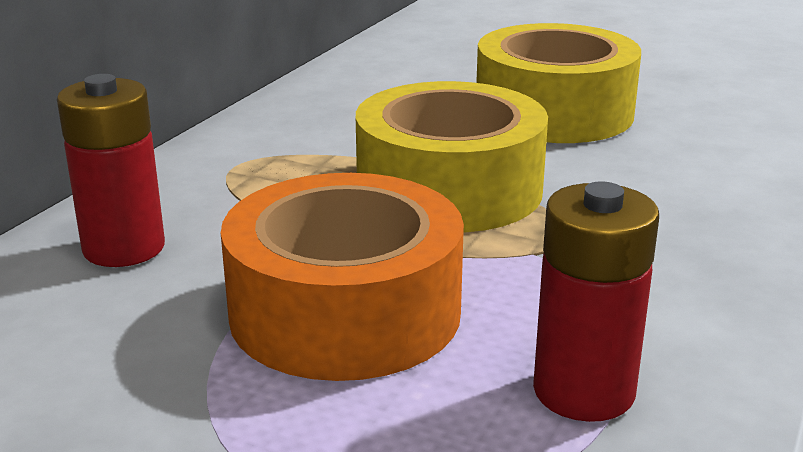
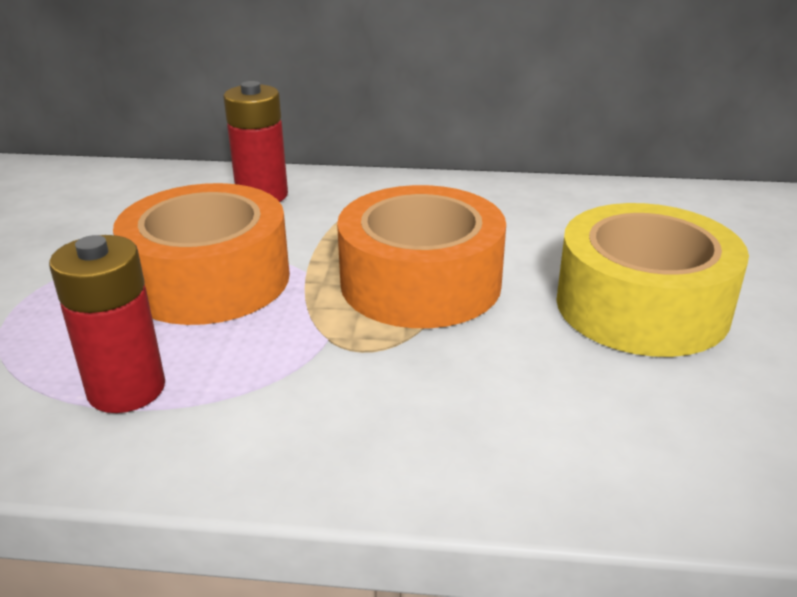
camera: 70 degrees right, 5 degrees up
yellow tape [356,81,548,232] -> orange tape [337,185,506,328]

